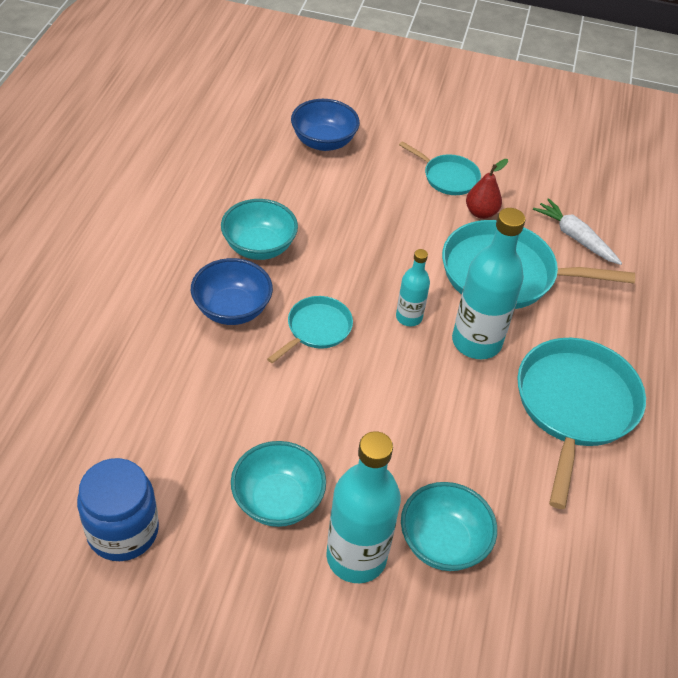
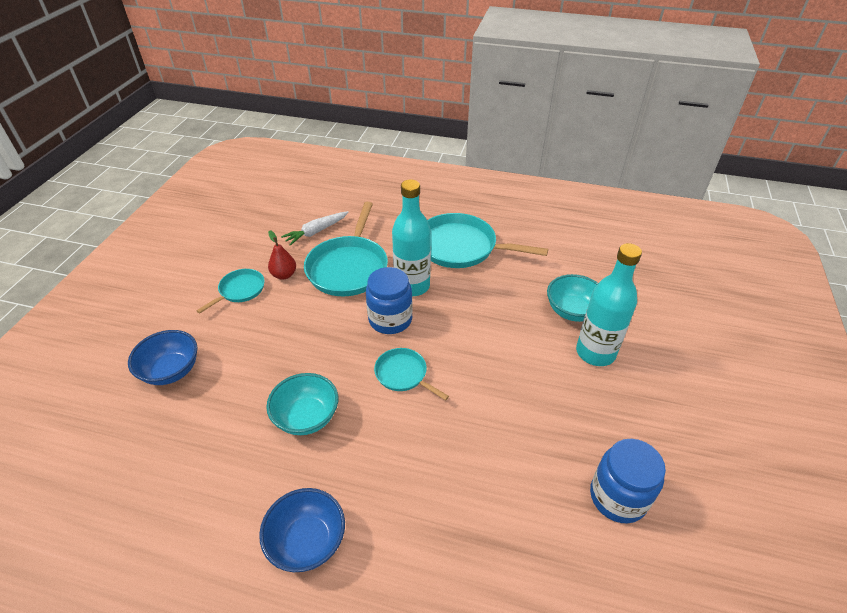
camera: 85 degrees left, 5 degrees down
blue bowl [191,258,273,325] -> blue bowl moved to [259,488,345,572]
turquoise bowl [231,441,326,527] -> none
turquoise bottle [396,249,430,326] -> blue jar [366,267,413,334]

